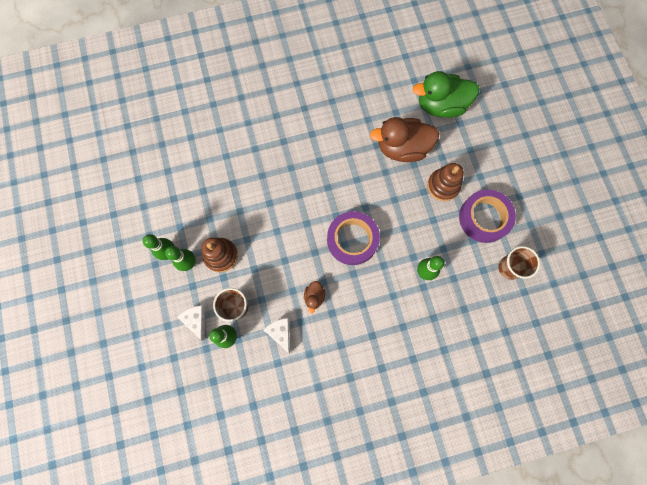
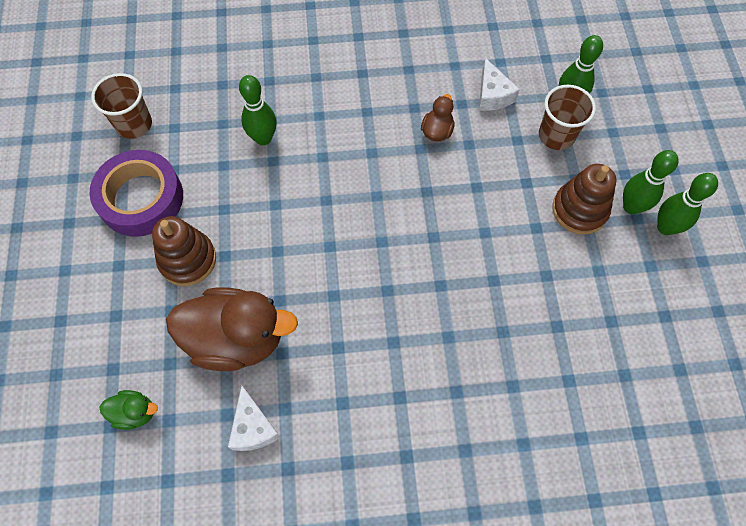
camera: 170 degrees left, 10 degrees down
white cheese [177,305,206,340] -> white cheese moved to [228,386,280,451]
purple tape [327,211,380,265] -> none
green duck [413,71,479,118] -> green duck [100,390,158,430], size x0.45

